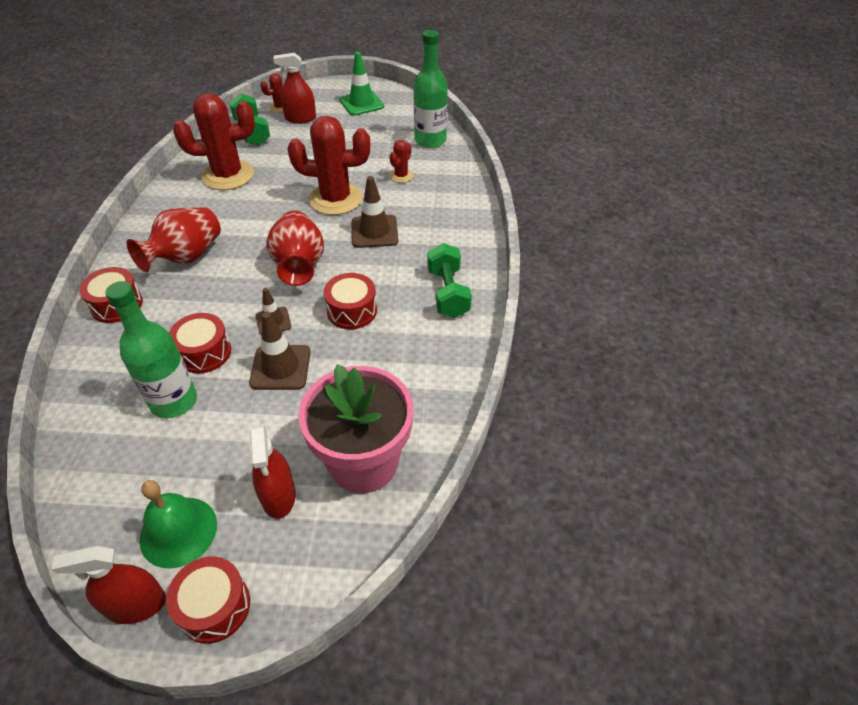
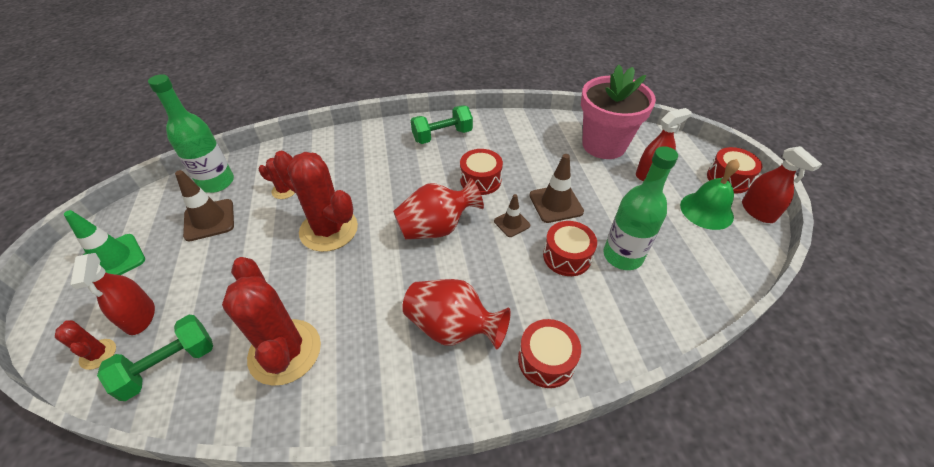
camera: 105 degrees left, 0 degrees up
red cactus [287,116,370,215] -> red cactus turned 45 degrees counterclockwise [273,151,358,252]
brown traffic cone [351,176,398,248] -> brown traffic cone moved to [175,170,234,241]

